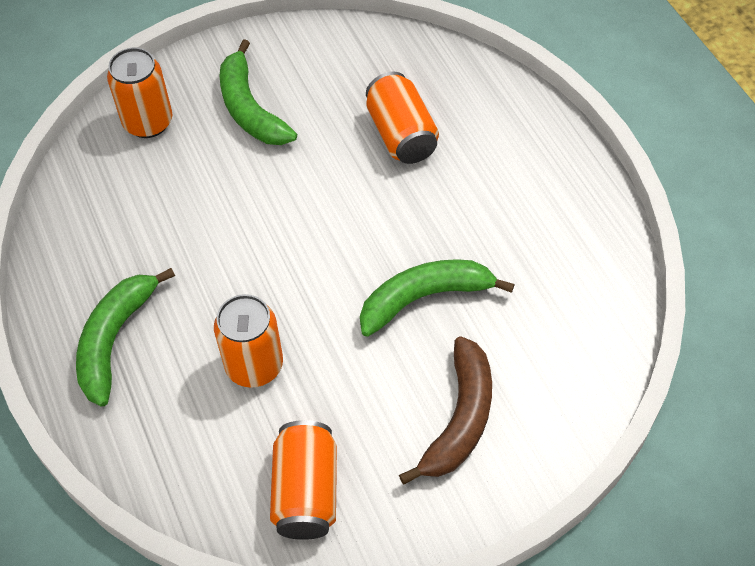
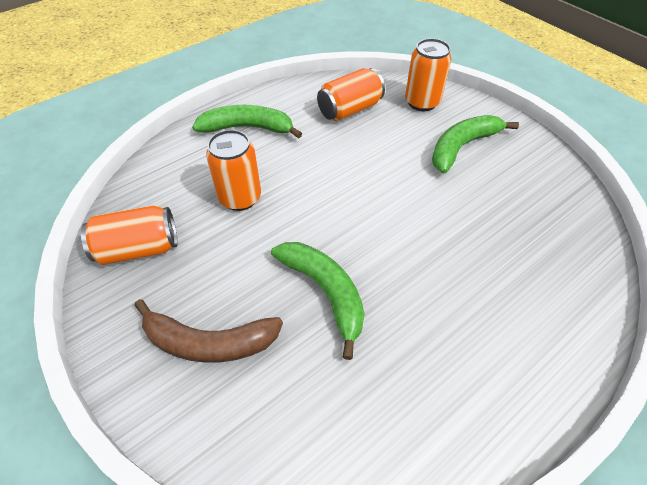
camera: 75 degrees right, 5 degrees down
orange can [366,72,439,164] -> orange can moved to [317,68,385,121]

